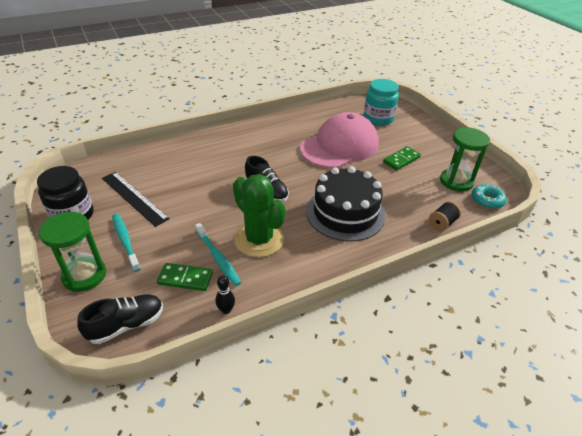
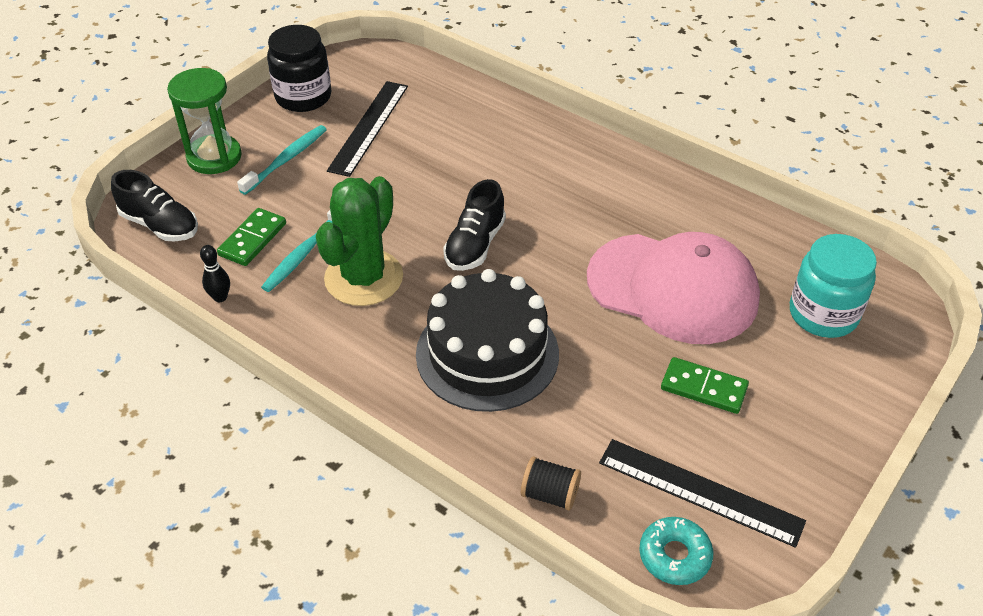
camera: 65 degrees right, 5 degrees up
green domino [157,263,213,291] -> green domino turned 45 degrees clockwise [217,208,286,266]
green hourglass [440,127,490,192] -> black ruler [599,439,806,548]

